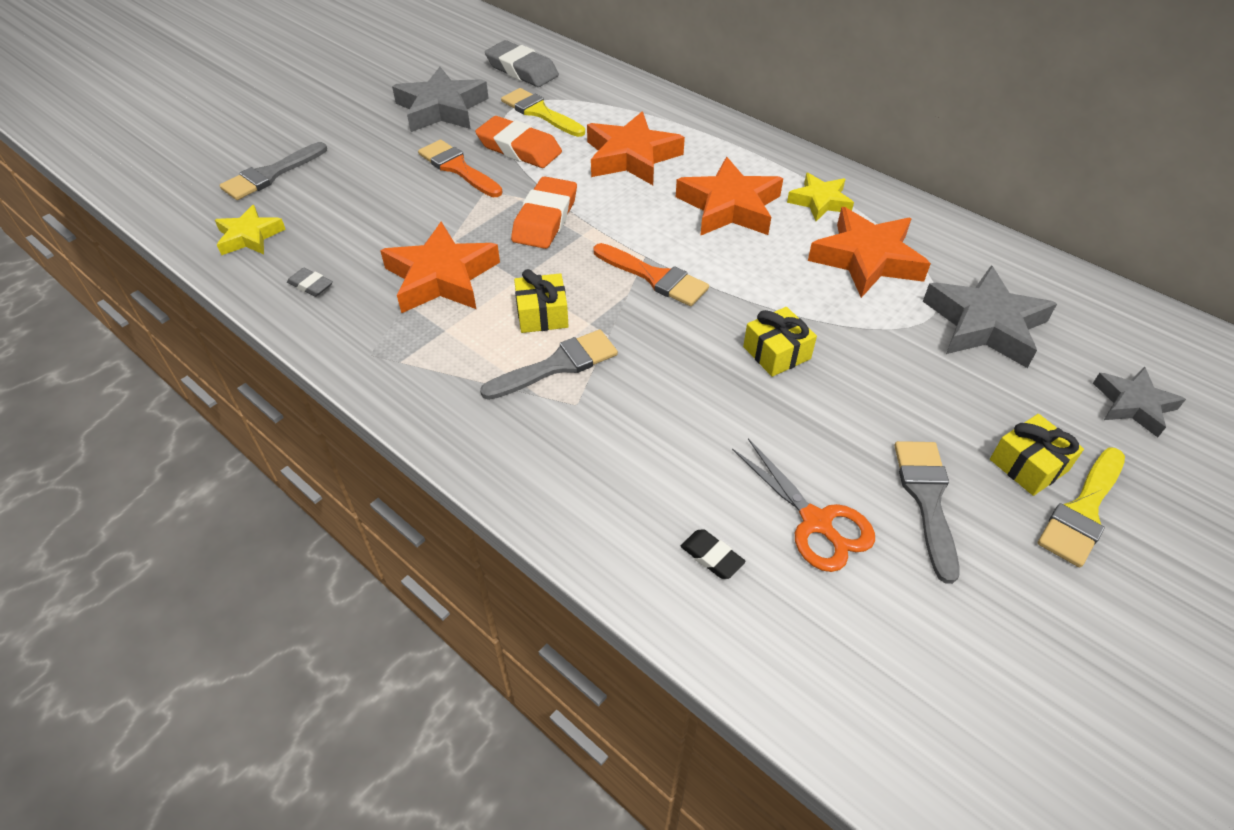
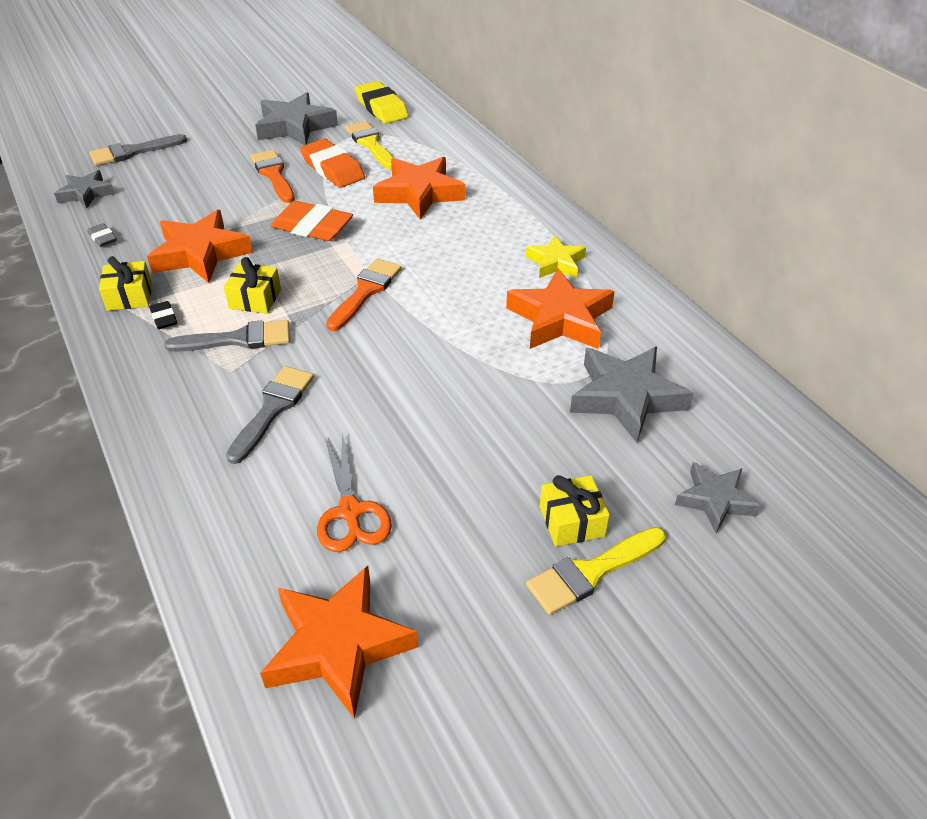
camera: 20 degrees right, 5 degrees down
yellow star [215,205,286,255] -> grey star [54,170,115,209]
grey eraser [485,40,559,87] -> yellow eraser [355,81,409,124]
orange eraser [511,176,577,249] -> orange eraser turned 75 degrees clockwise [271,201,353,241]
orange brush [594,243,709,306] -> orange brush turned 120 degrees counterclockwise [326,258,402,331]
orange star [676,157,783,236] -> orange star moved to [260,566,418,719]
black eraser [681,529,745,579] -> black eraser moved to [149,301,177,329]
yellow gift [743,307,817,377] -> yellow gift moved to [99,256,152,311]
grey brush [895,441,960,584] -> grey brush moved to [226,366,314,464]

